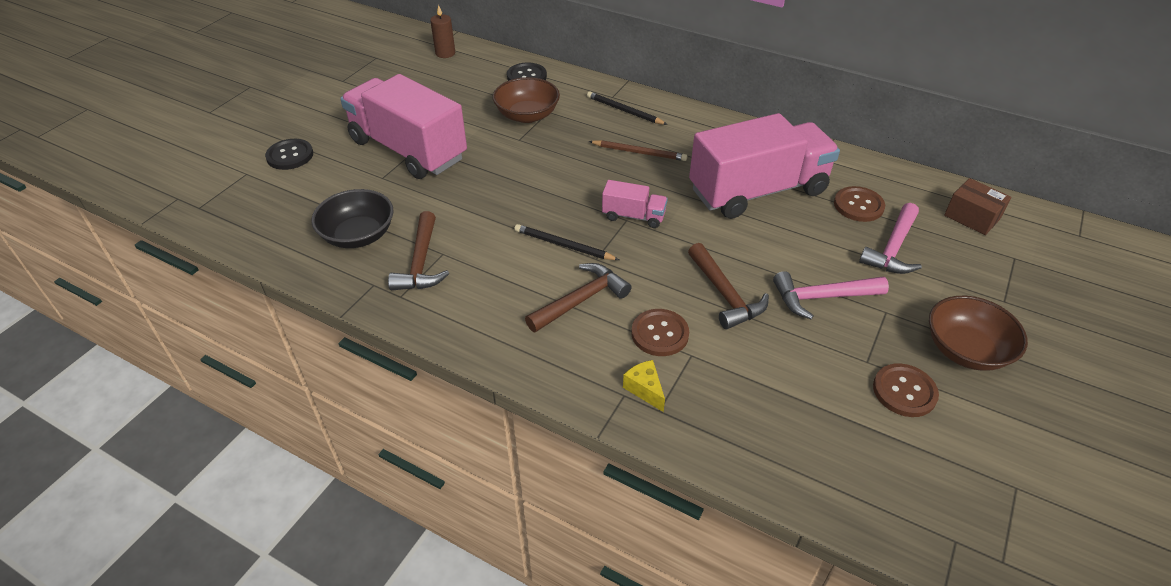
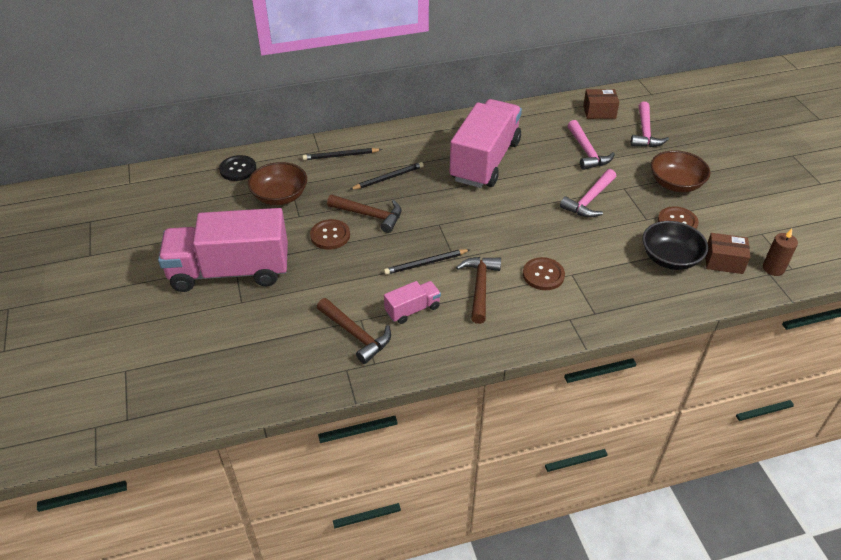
camera: 45 degrees left, 0 degrees up
black button [265,139,313,170] -> none
black bowl [311,189,394,248] -> black bowl moved to [643,221,708,270]
brown candle [430,5,455,58] -> brown candle moved to [763,229,798,276]
brown pencil [589,140,688,161] -> black pencil [349,162,424,190]
pink truck [602,180,668,228] -> pink truck moved to [384,281,441,324]
yellow cheese [623,360,665,412] -> none
brown hammer [688,243,769,329] -> brown hammer moved to [327,195,401,233]
brown button [834,186,885,222] -> brown button moved to [310,219,350,250]
none -> pink hammer [630,102,669,147]
none -> brown box [705,233,750,274]

